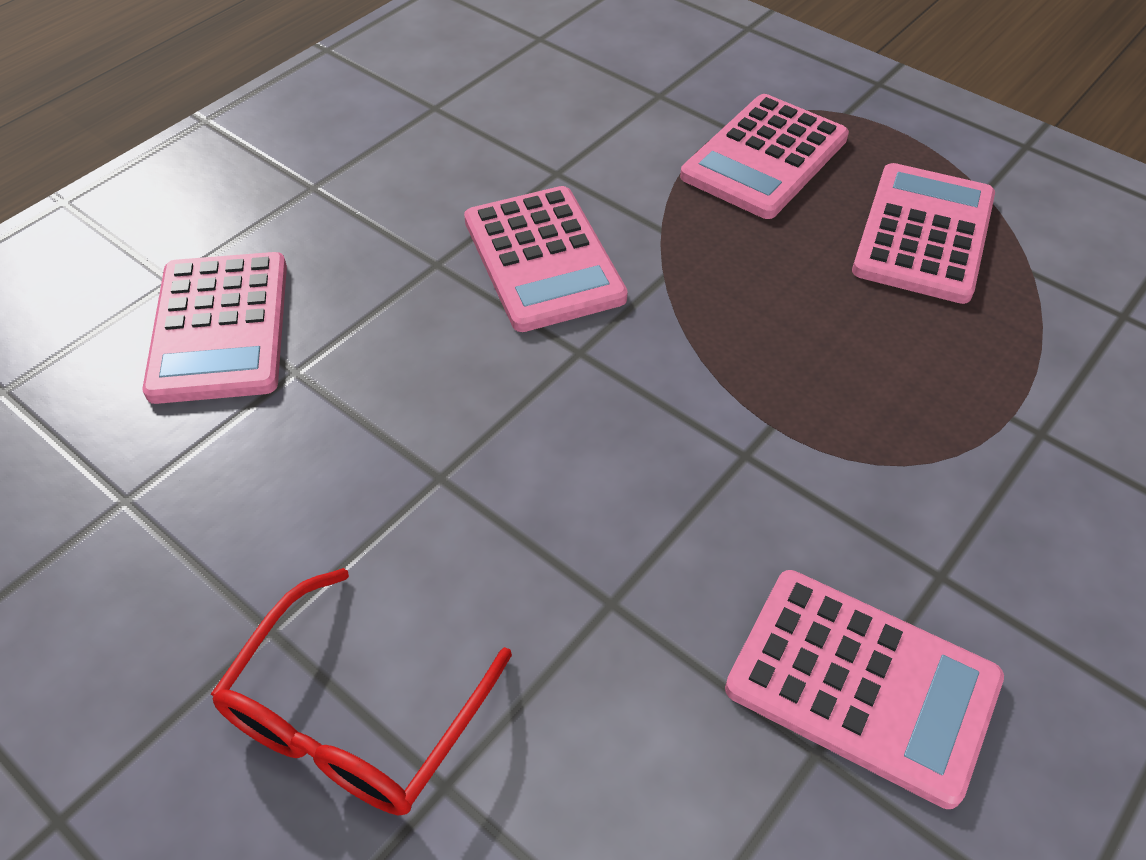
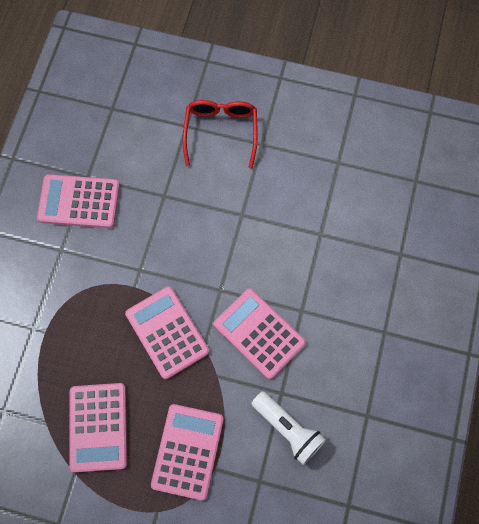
camera: 155 degrees right, 20 degrees up
pink calculator [142,252,287,404] -> pink calculator moved to [125,286,209,379]
none -> white flashlight [251,391,326,465]

